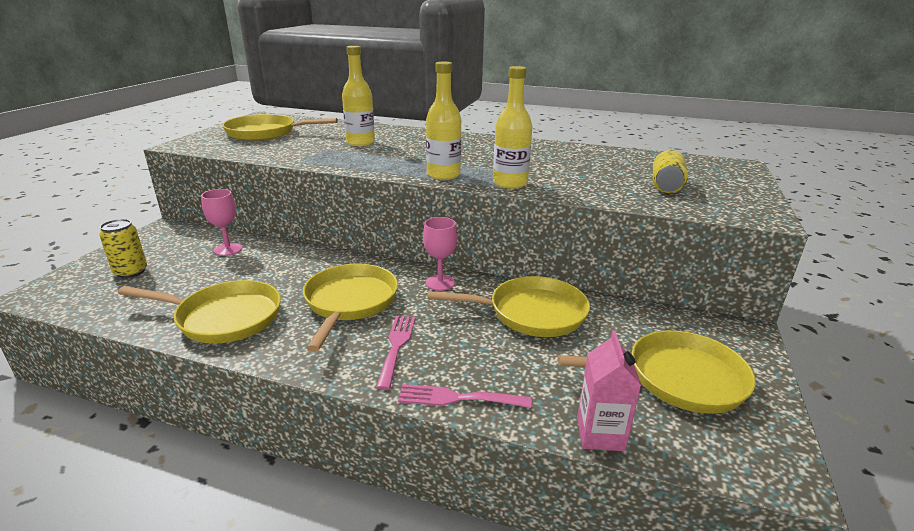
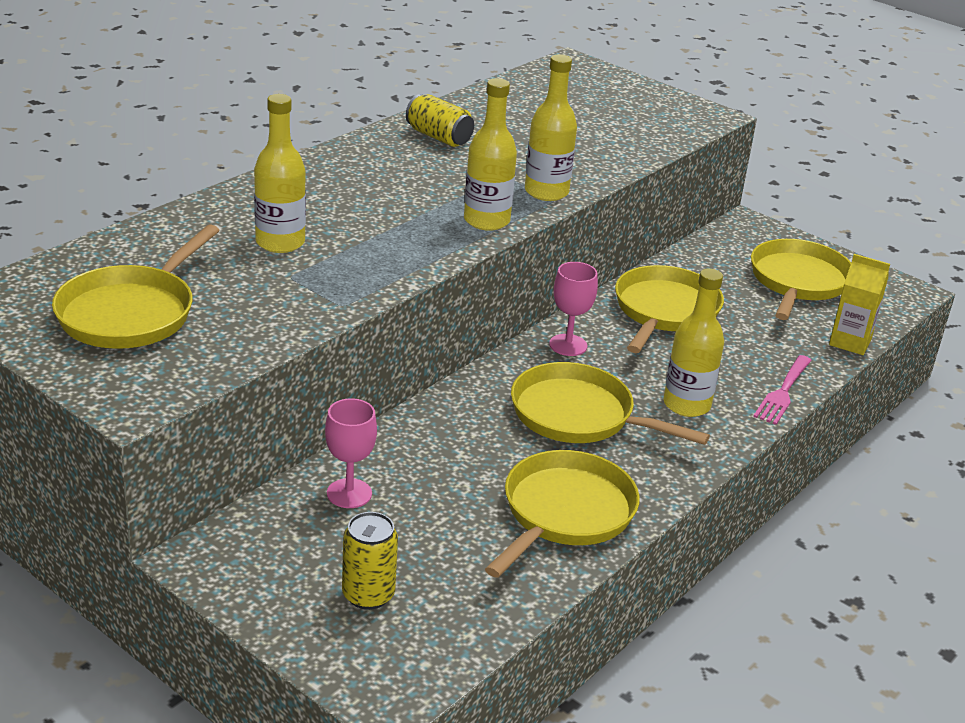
camera: 70 degrees left, 5 degrees up
pink fork [376,316,415,390] -> yellow bottle [664,269,724,417]
pink carton [577,330,642,451] -> yellow carton [829,254,890,355]
yellow can [653,150,688,193] -> yellow can moved to [406,94,474,147]

